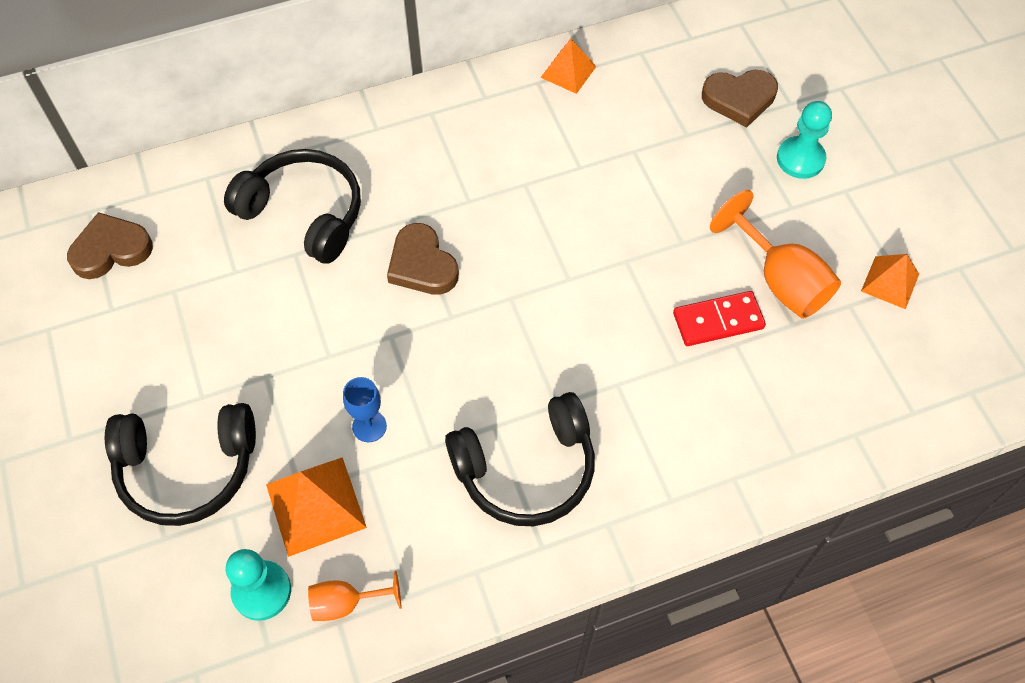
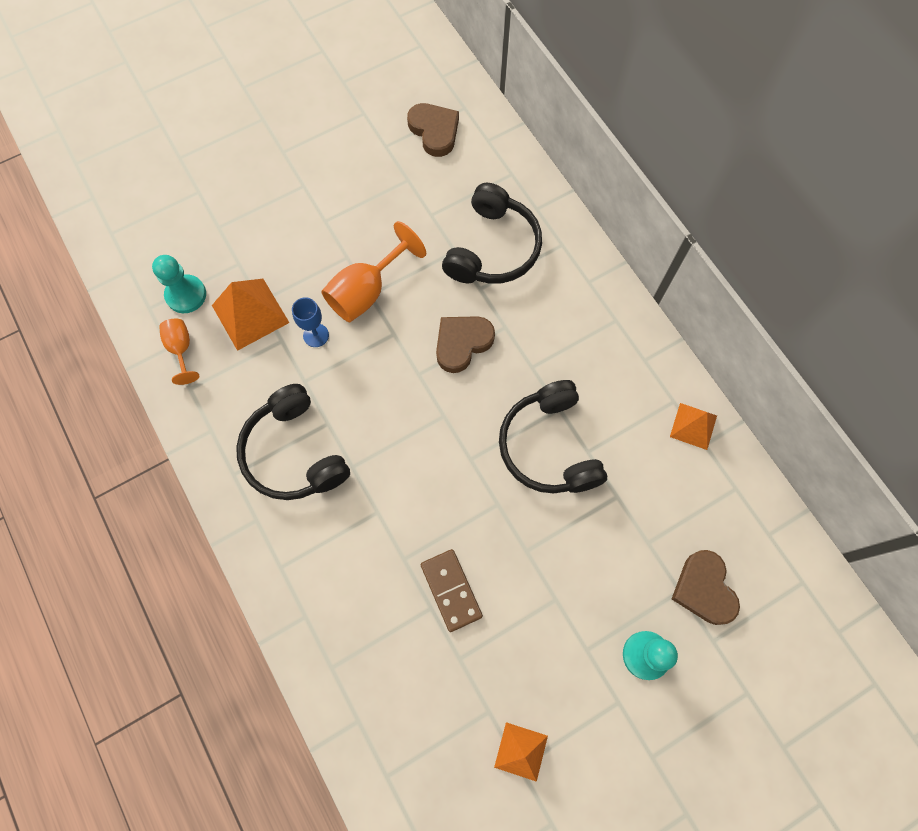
camera: 80 degrees right, 10 degrees up
black headphones [105,403,256,526] -> black headphones moved to [499,380,607,494]
red domino [673,291,766,346] -> brown domino [420,549,483,632]
orange goblet [710,190,841,319] -> orange goblet moved to [321,221,426,322]

